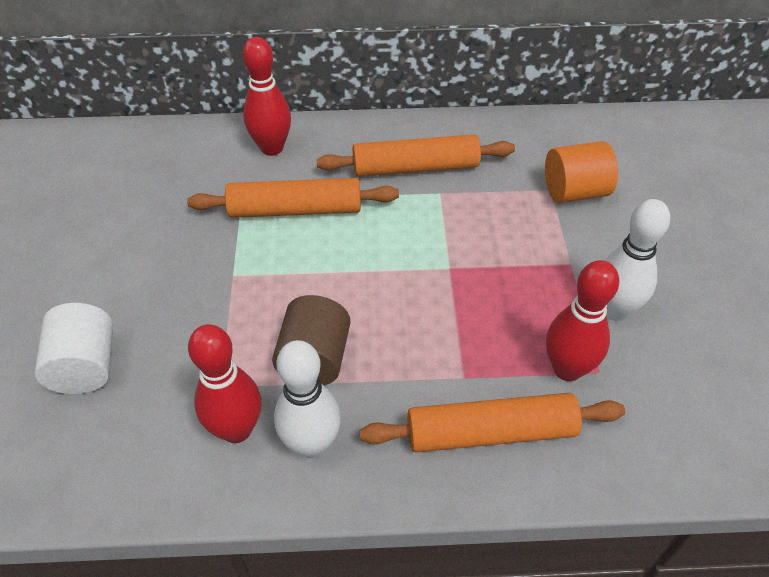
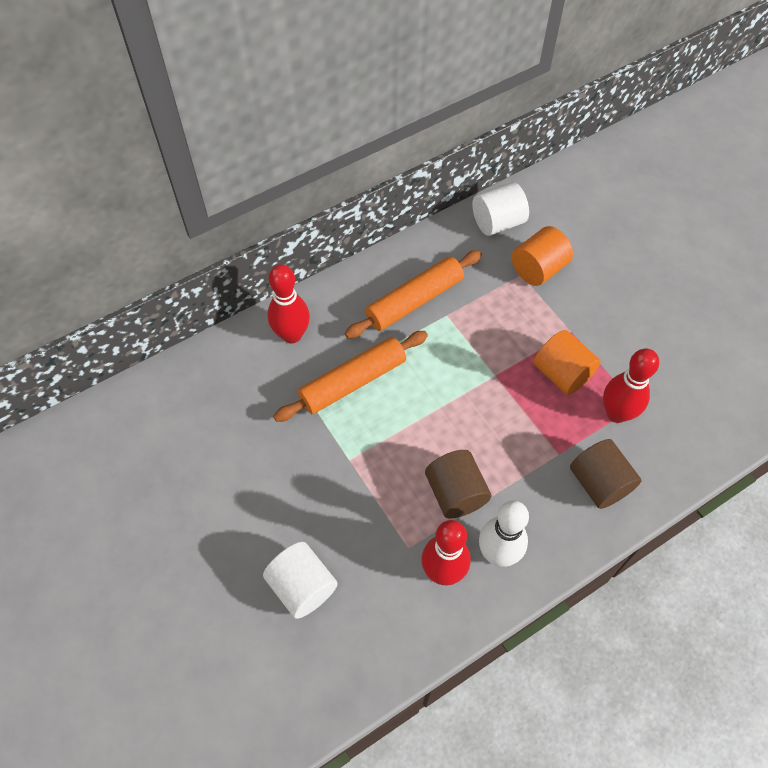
camera: 30 degrees left, 10 degrees up
orange rolling pin [359,393,625,452] -> brown cylinder [570,439,642,509]
white bowling pin [604,199,670,321] -> none
none -> white cylinder [472,182,529,236]
none -> orange cylinder [534,330,601,395]

